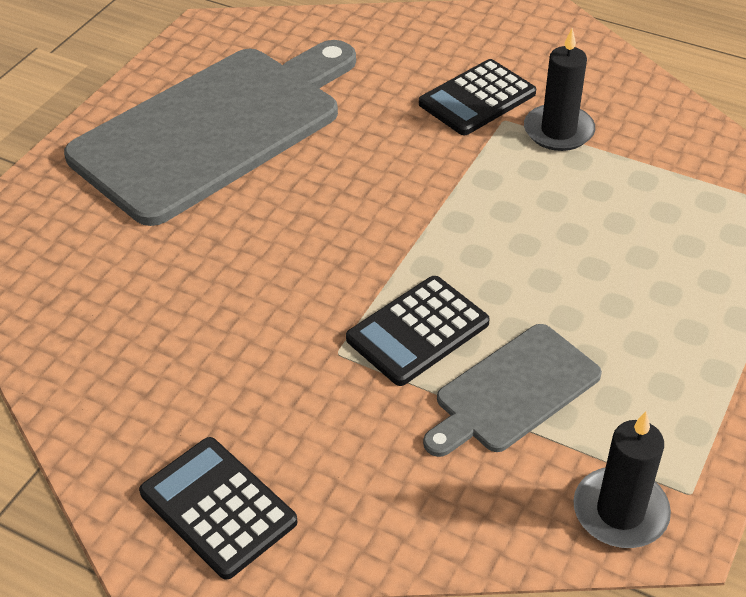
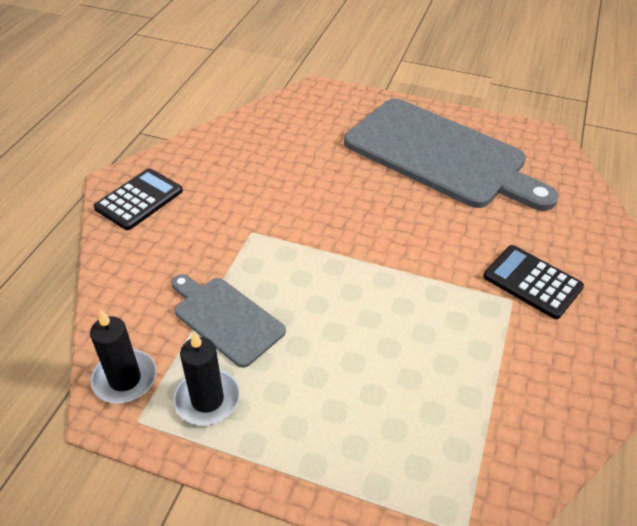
camera: 80 degrees right, 0 degrees up
black calculator [346,276,490,386] -> none
black candle [524,28,595,151] -> black candle moved to [173,332,240,426]

